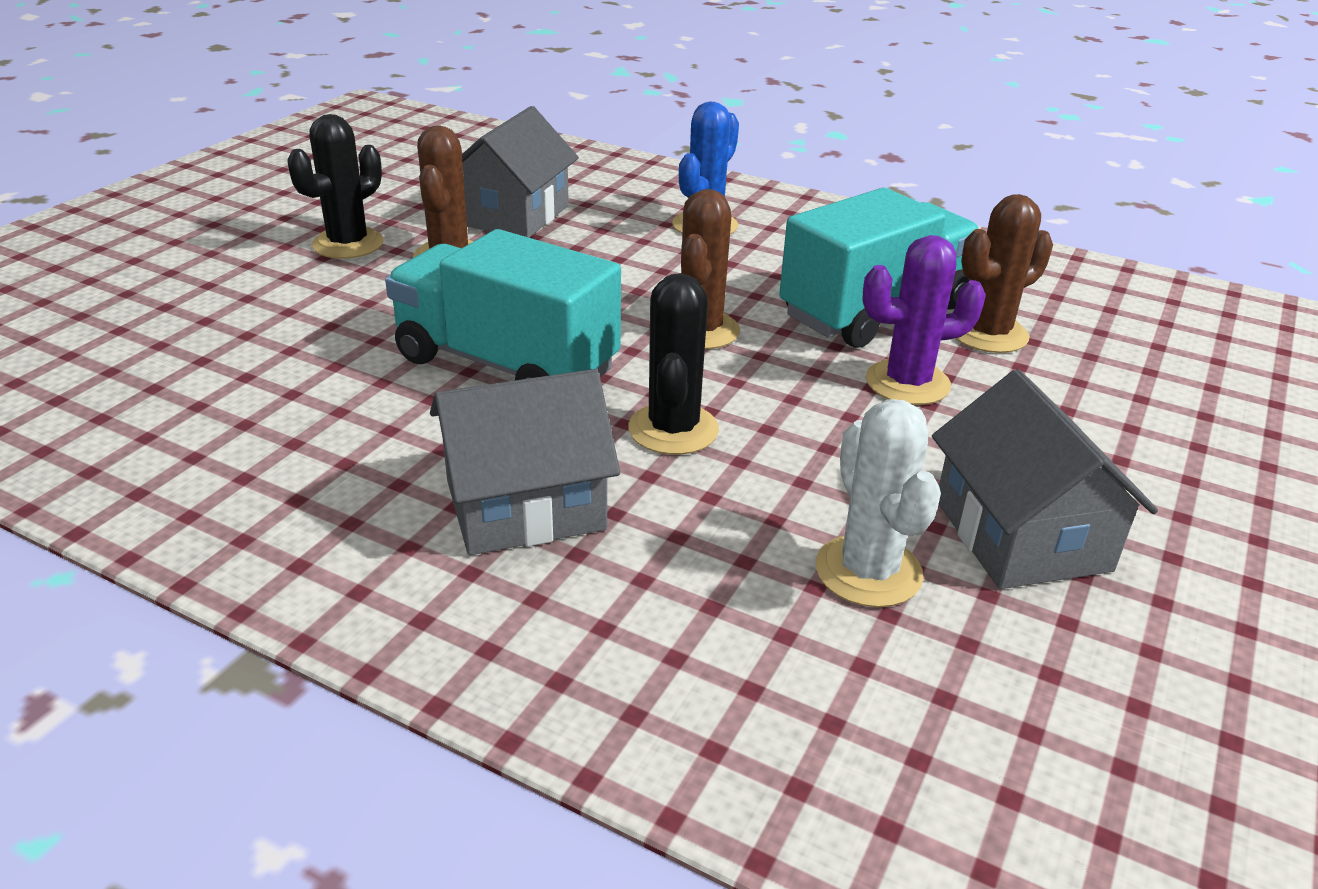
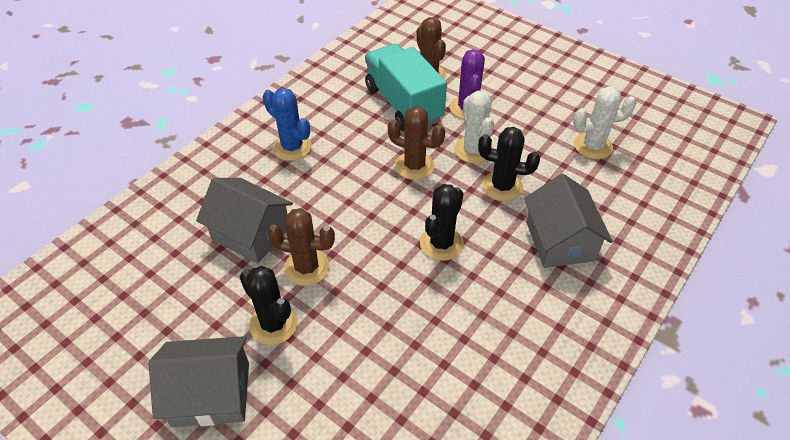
camera: 80 degrees left, 15 degrees up
turquoise truck [385,229,621,380] -> black cactus [420,184,464,261]
grey house [932,369,1158,589] -> grey house moved to [149,336,249,427]
none -> white cactus [454,91,494,163]

